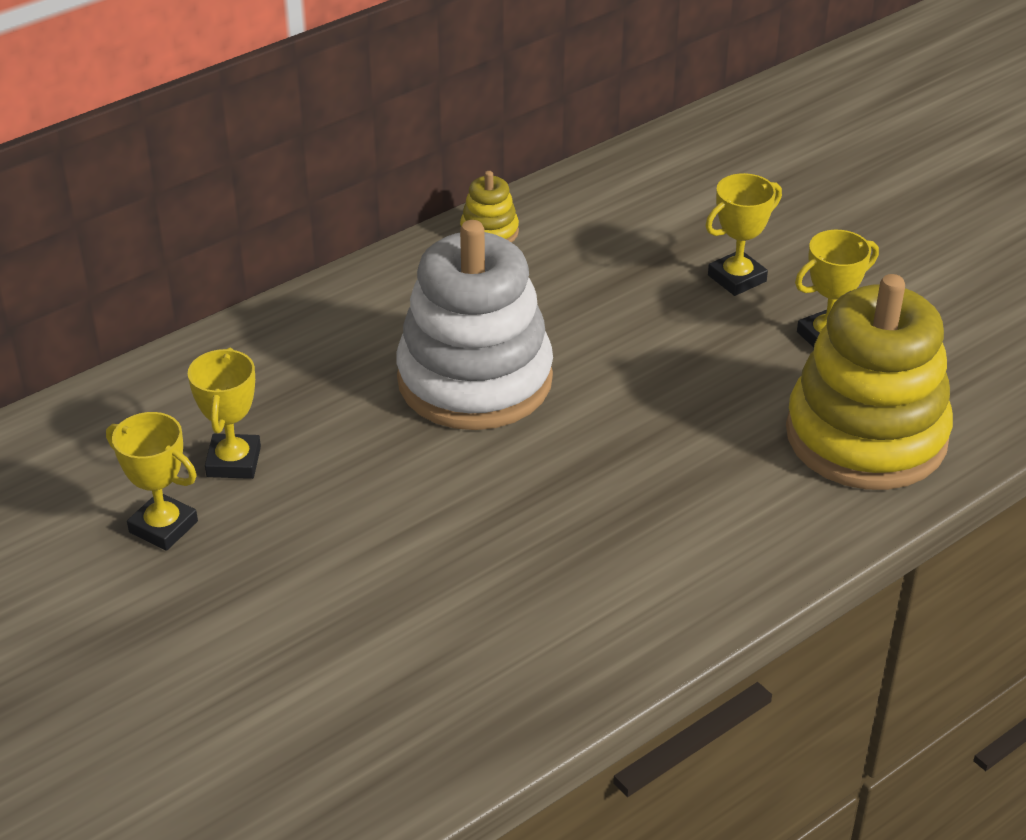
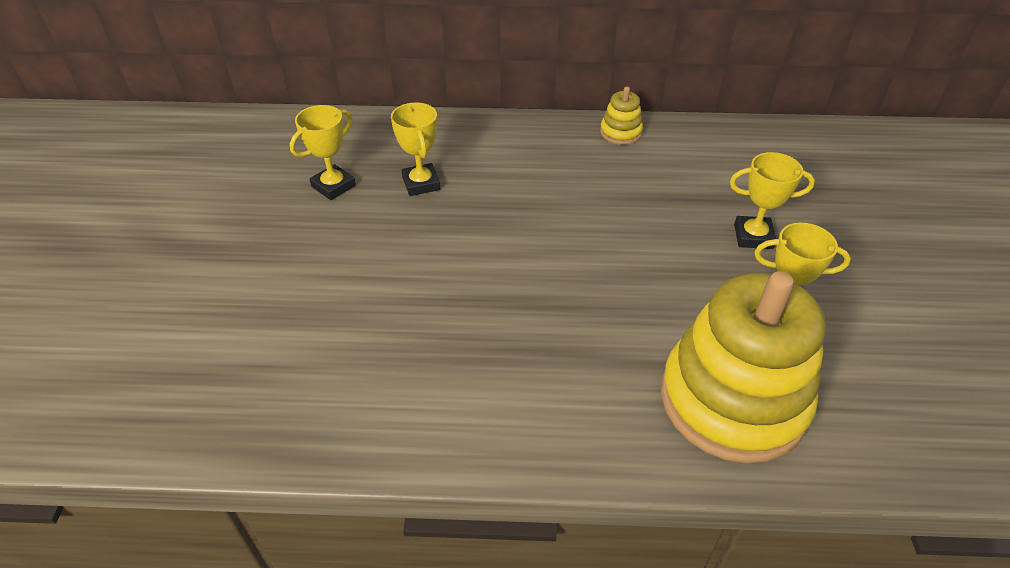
camera: 40 degrees right, 5 degrees up
yellow trophy [106,412,198,551] -> yellow trophy moved to [391,103,440,196]
white stacking toy [396,220,553,430] -> none

